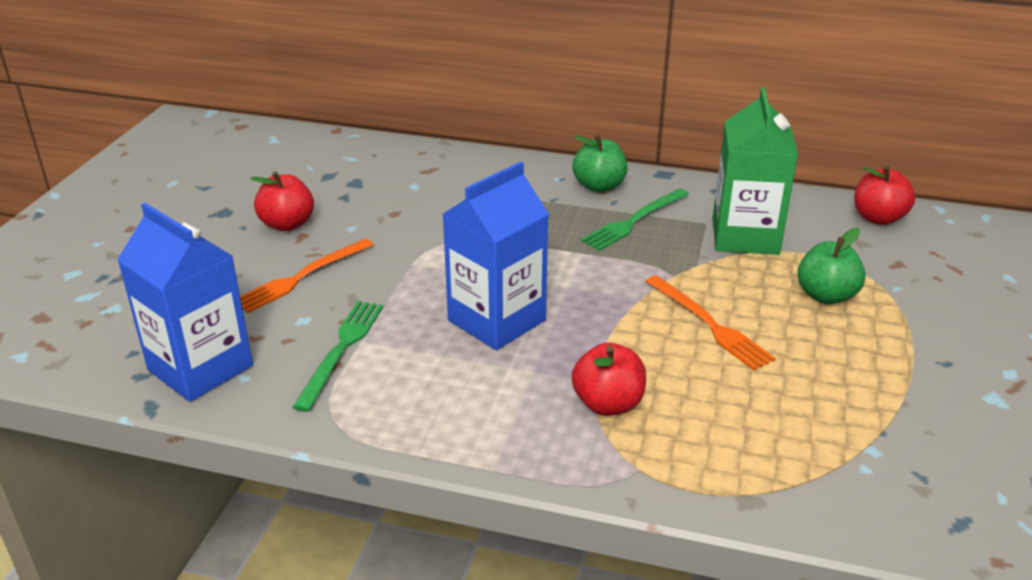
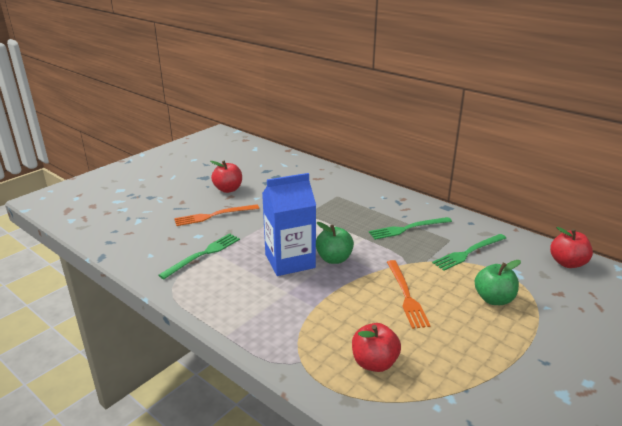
camera: 25 degrees right, 5 degrees down
blue carton [117,203,253,402] -> none
red apple [572,343,646,416] -> red apple moved to [352,323,401,372]
green apple [573,135,628,192] -> green apple moved to [316,222,354,264]
green carton [712,88,798,255] -> green fork [432,234,506,271]

